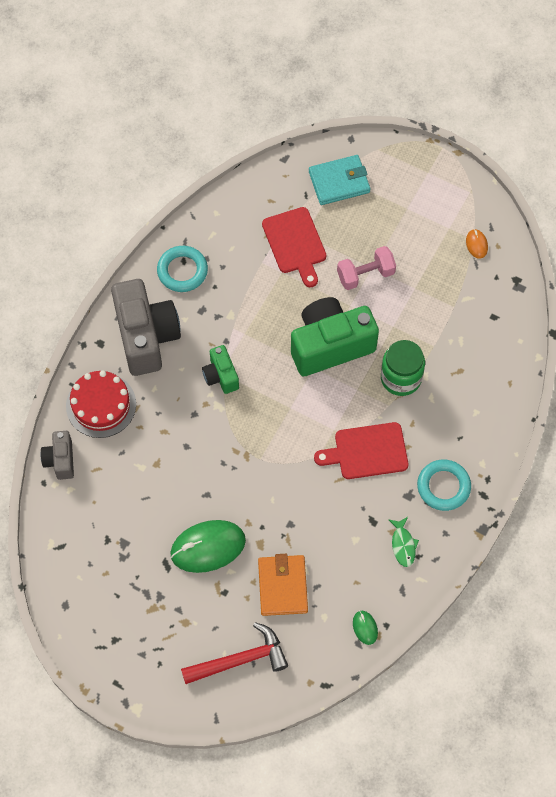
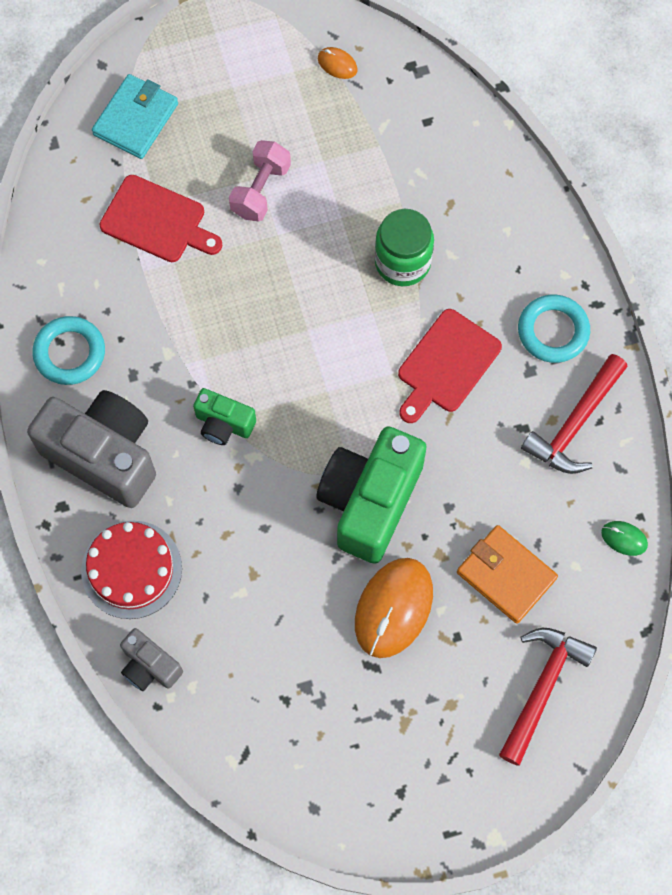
camera: 45 degrees left, 5 degrees up
green mouse [170,520,246,573] -> orange mouse [355,558,433,658]
green camera [291,297,379,376] -> green camera moved to [316,426,427,564]
green fish [388,517,419,567] -> red hammer [521,354,628,474]

